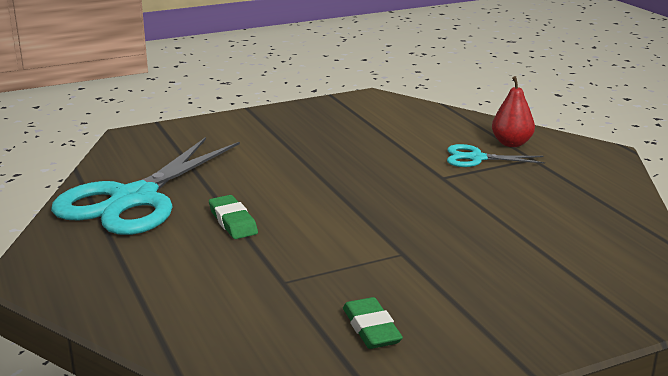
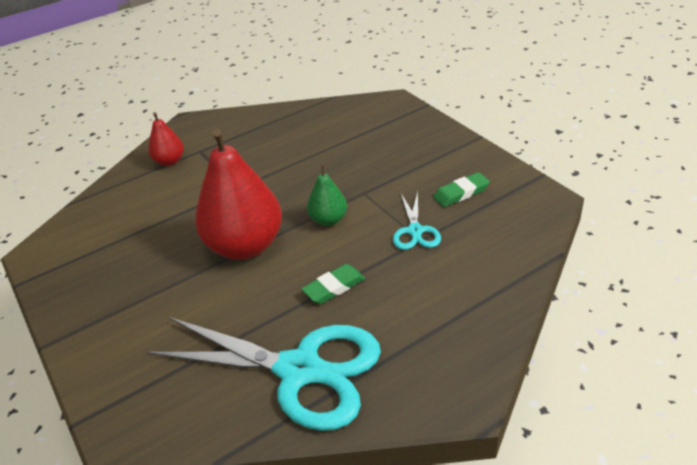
camera: 95 degrees left, 15 degrees up
turquoise scissors [447,144,545,167] -> turquoise scissors moved to [393,191,441,250]
none -> red pear [195,129,282,260]
none -> green pear [307,164,347,226]

